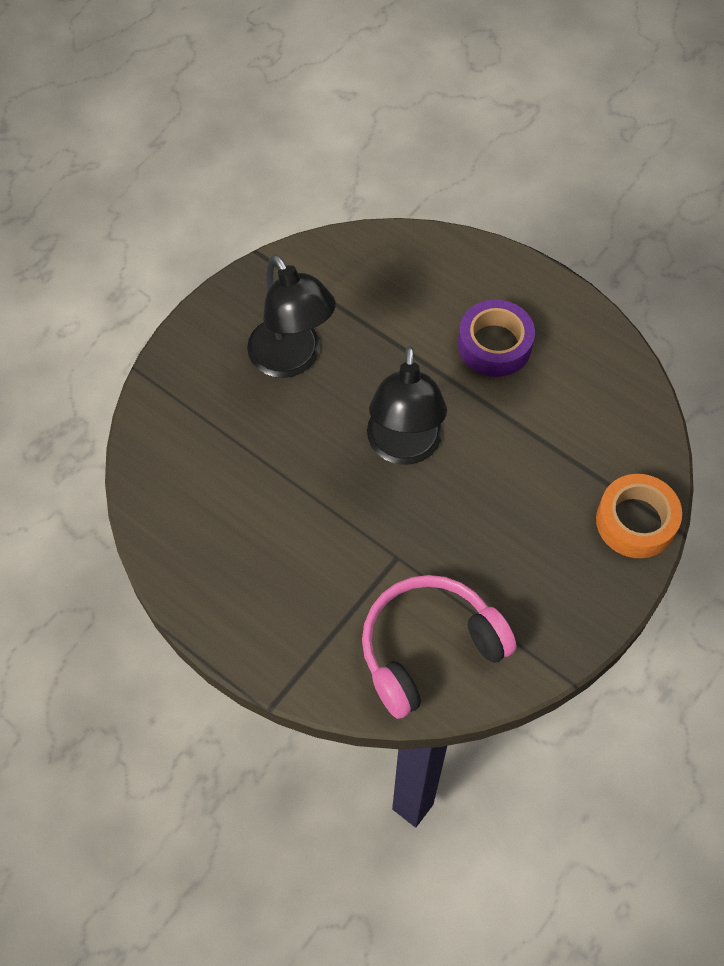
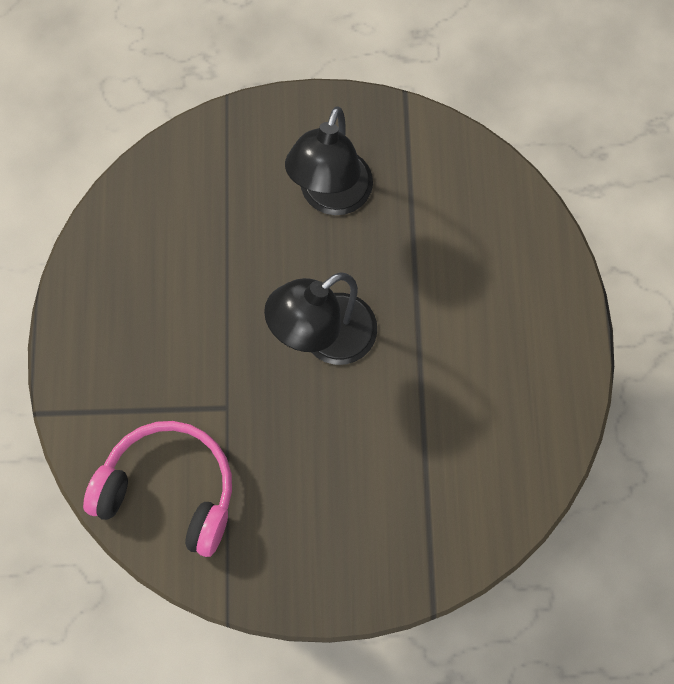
camera: 50 degrees right, 10 degrees up
purple tape [458,299,535,377] -> none
orange tape [596,474,682,558] -> none

